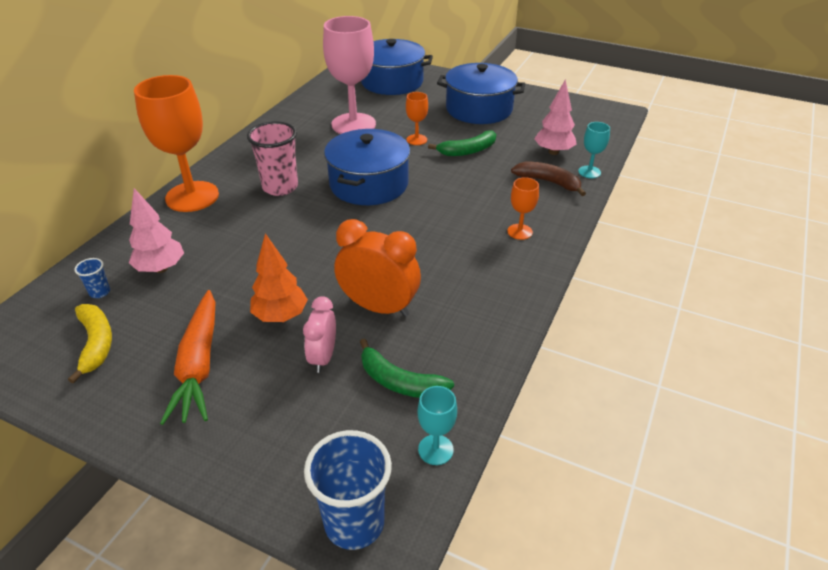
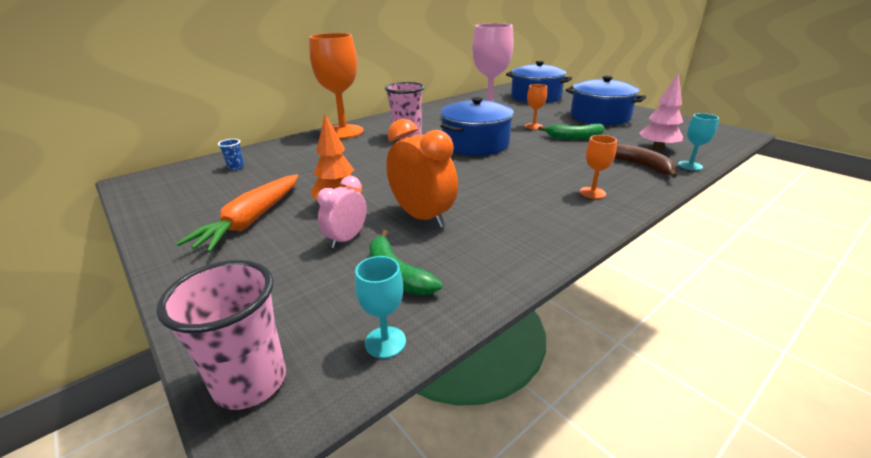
camera: 25 degrees right, 10 degrees down
yellow banana [68,304,112,384] -> none
pink tree [129,188,184,273] -> none
blue cup [304,430,392,550] -> pink cup [156,260,286,410]

